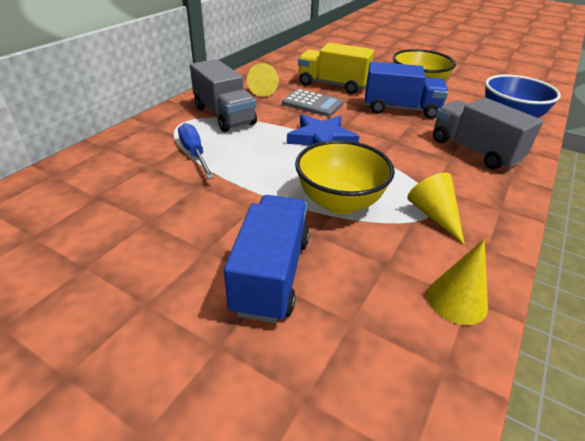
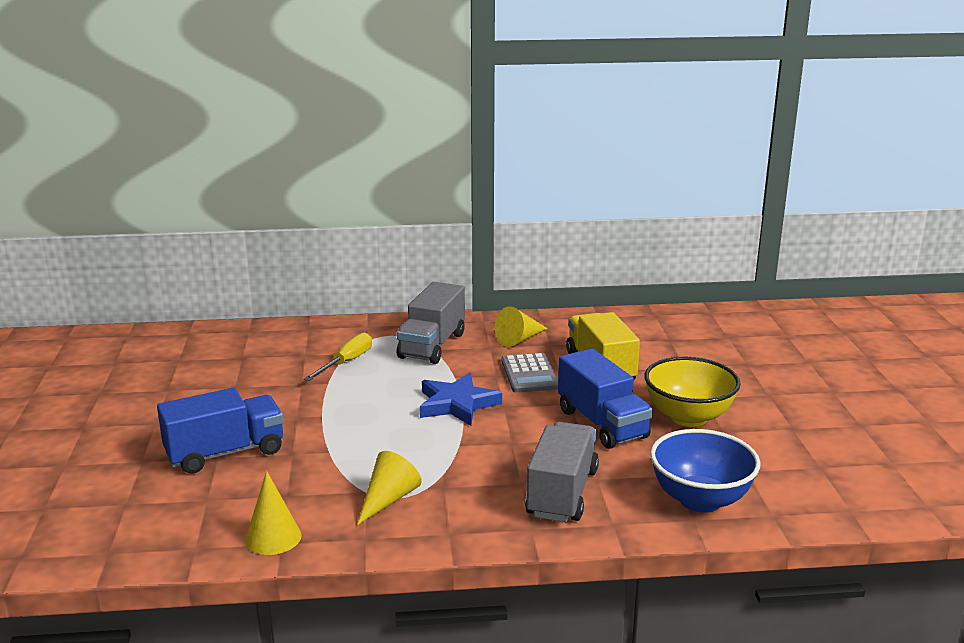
camera: 55 degrees right, 15 degrees down
blue screwdriver [178,123,214,179] -> yellow screwdriver [304,333,372,381]
yellow bowl [295,140,395,214] -> none

